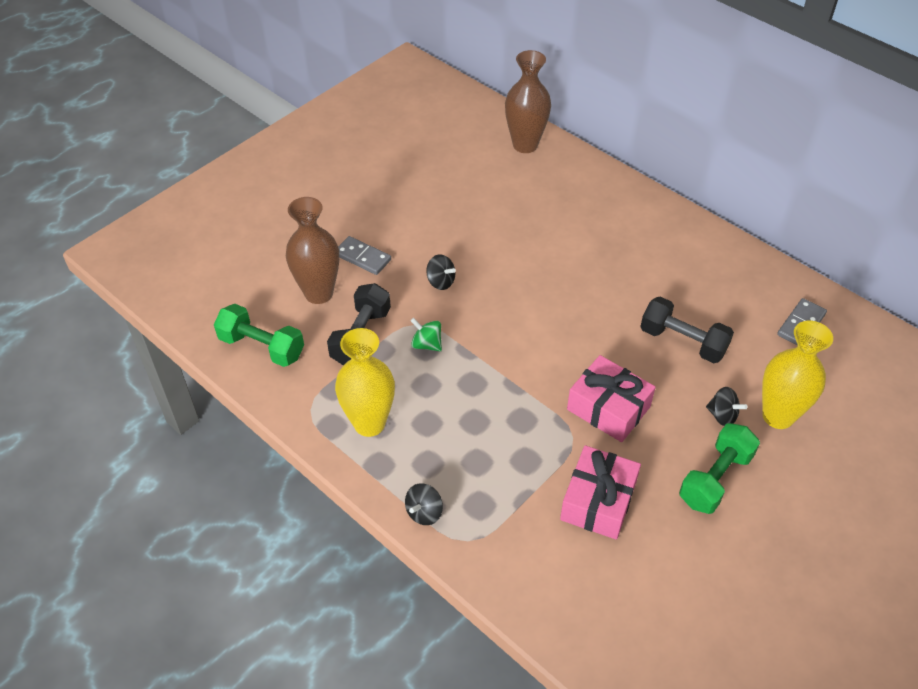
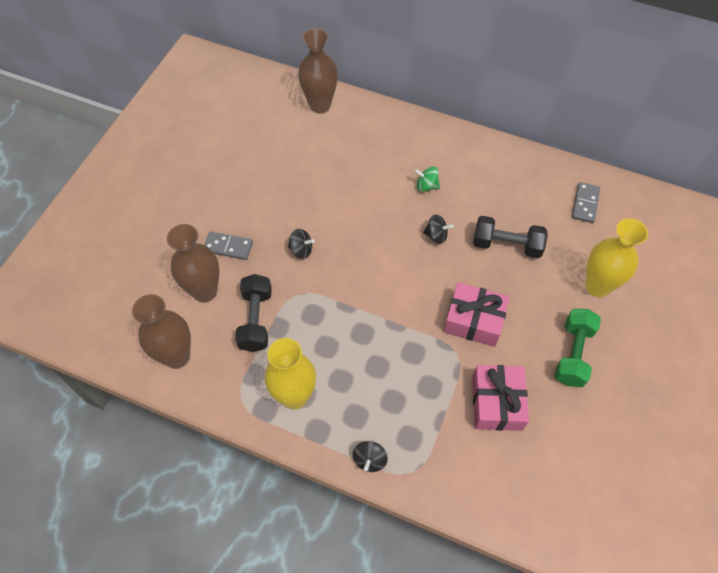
camera: 20 degrees left, 10 degrees up
green dumbbell [214,304,304,367] -> brown vase [132,294,191,369]
green spinning top [410,318,442,351] -> green spinning top moved to [414,166,440,192]
black spinning top [706,387,747,426] -> black spinning top moved to [423,214,454,244]

